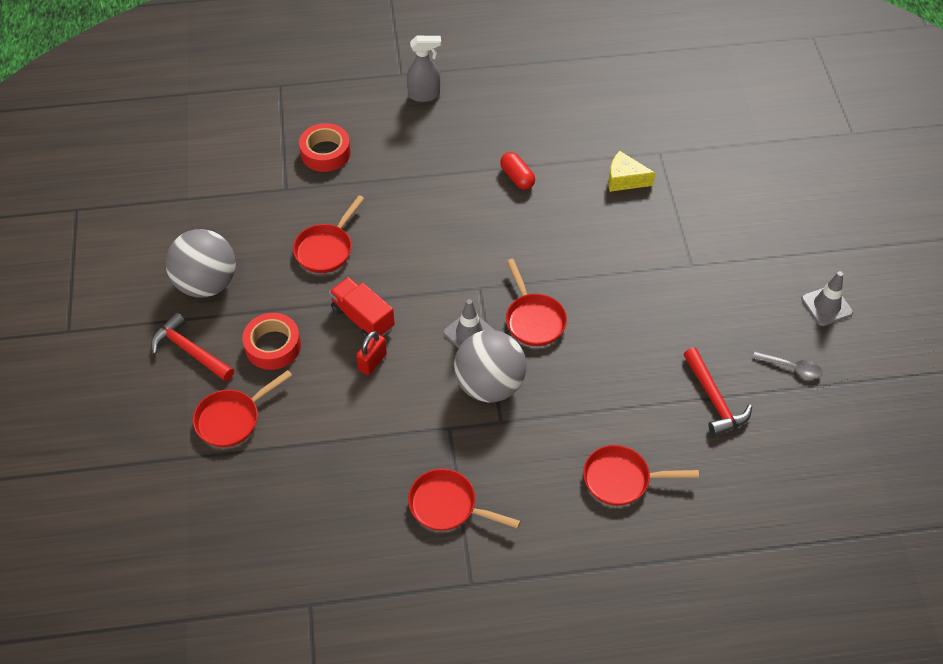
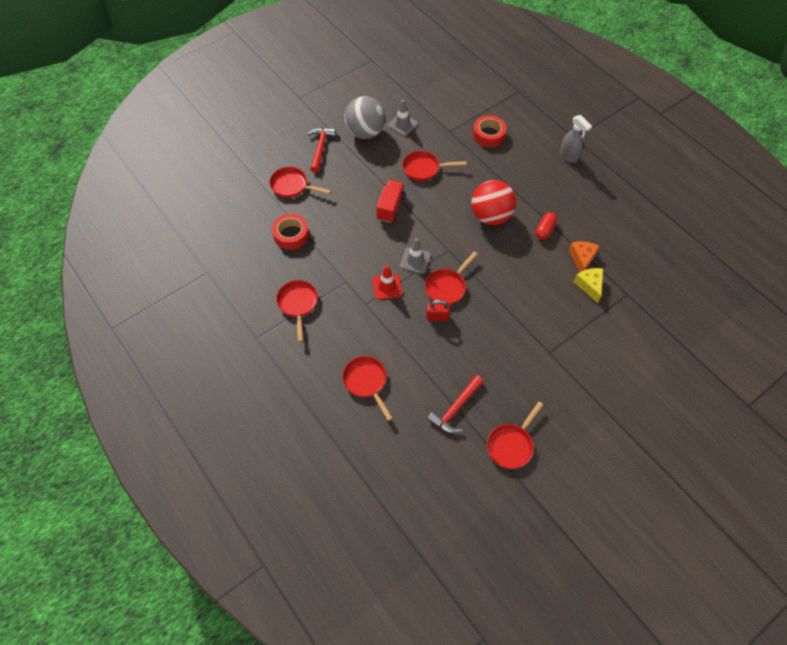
camera: 60 degrees right, 5 degrees up
red tape [242,313,301,370] -> red tape moved to [272,214,309,250]
red padlock [356,331,387,375] -> red padlock moved to [426,300,450,321]
grey ball [454,330,527,402] -> red traffic cone [373,265,402,300]
grey spoon [753,351,822,379] -> red pan [487,401,543,469]
grey traffic cone [801,271,853,326] -> grey traffic cone moved to [388,100,418,136]
none -> red ball [471,180,516,225]
none -> orange cheese [569,241,600,272]

